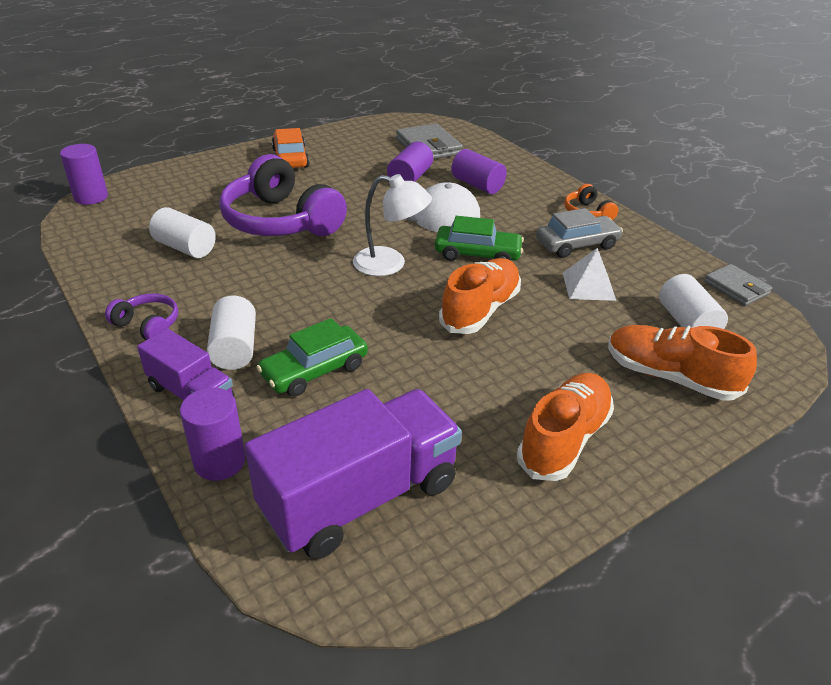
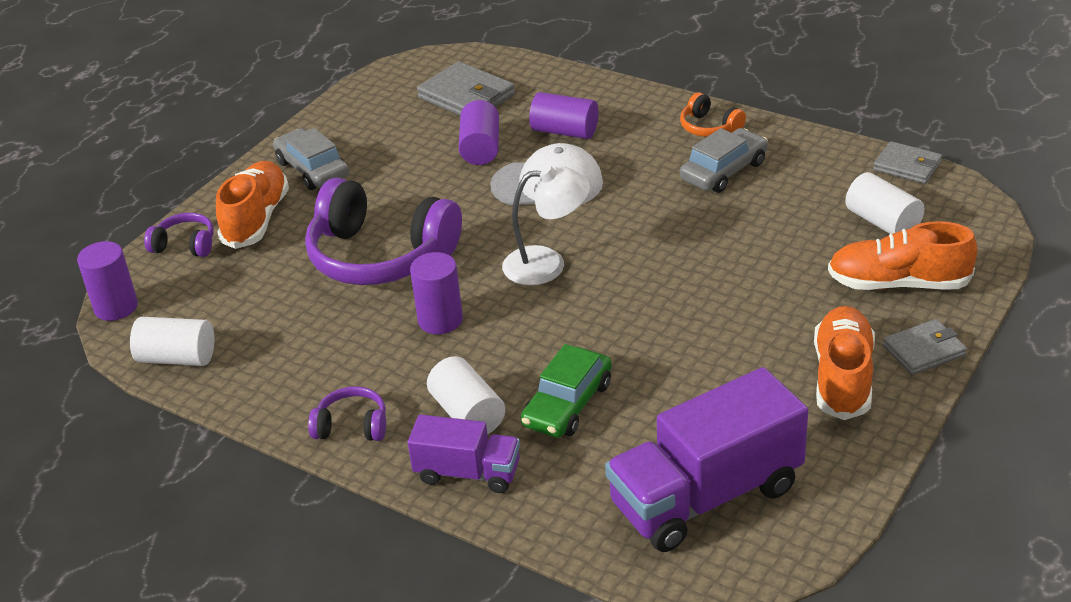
camera: 20 degrees left, 0 degrees up
white cylinder [149,207,216,258] -> white cylinder moved to [130,317,214,366]
purple cylinder [180,387,246,481] -> purple cylinder moved to [410,252,463,334]
purple truck [245,389,462,559] -> purple truck turned 150 degrees counterclockwise [605,367,808,552]
orange car [272,128,309,168] -> grey car [273,128,349,190]
green car [435,216,524,261] -> none
orange shoe [439,258,521,334] -> orange shoe moved to [216,161,289,249]
white pyramid [563,248,616,301] -> none
none -> purple headphones [144,213,214,257]
none -> grey wallet [883,319,967,375]

